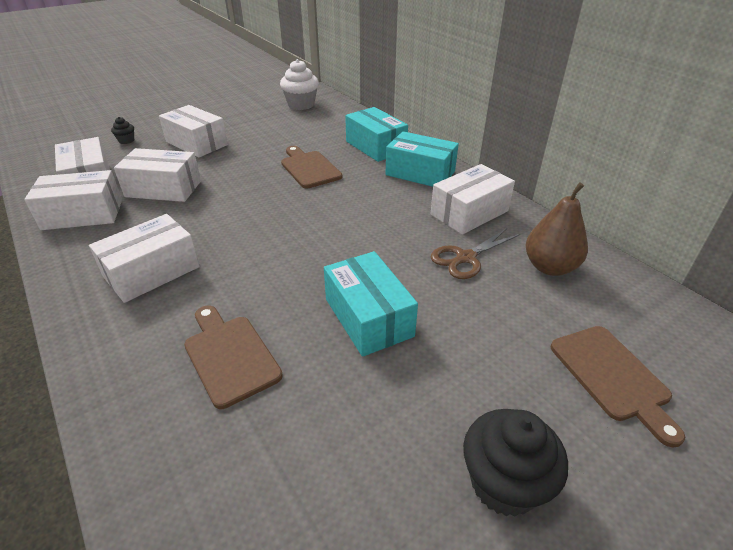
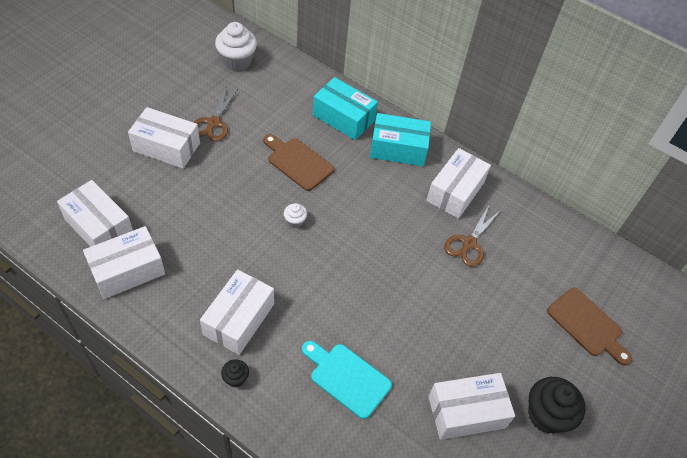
camera: 25 degrees left, 15 degrees up
black cupcake [111,117,134,144] -> black cupcake moved to [221,359,249,387]
white box [114,148,201,202] -> white box moved to [428,373,515,440]
brown cutting board [184,306,283,409] -> turquoise cutting board [302,341,392,419]
turquoise box [324,251,418,357] -> none
brown pear [525,182,588,276] -> none
none -> brown scissors [193,87,238,141]
none -> white cupcake [284,203,307,228]

